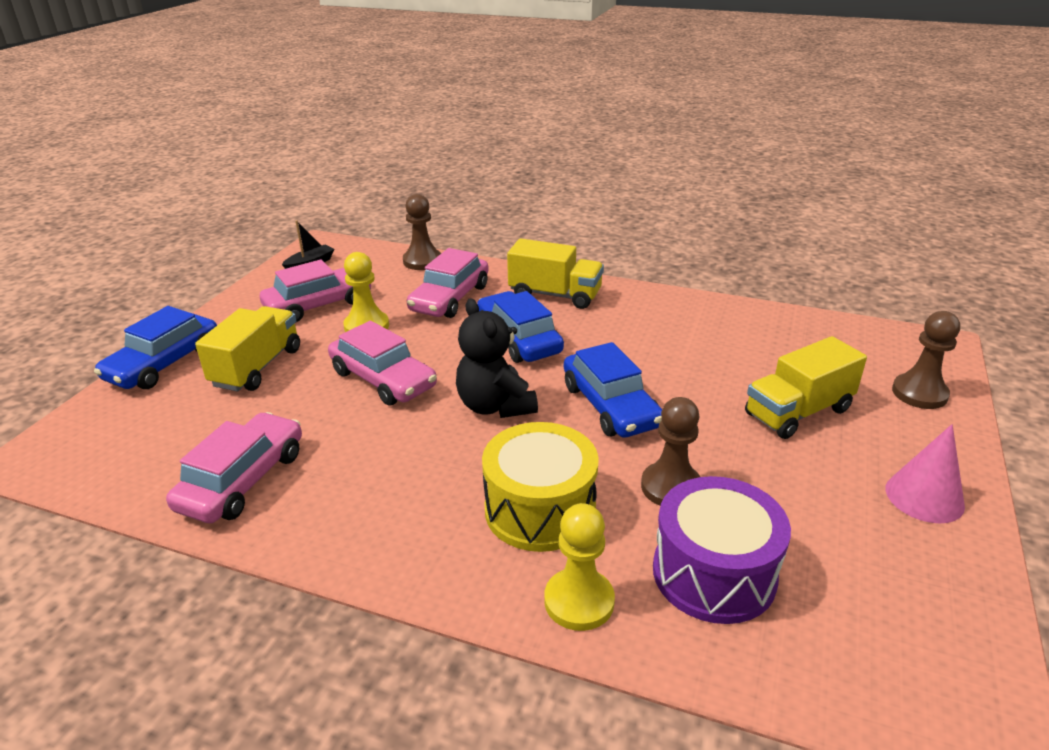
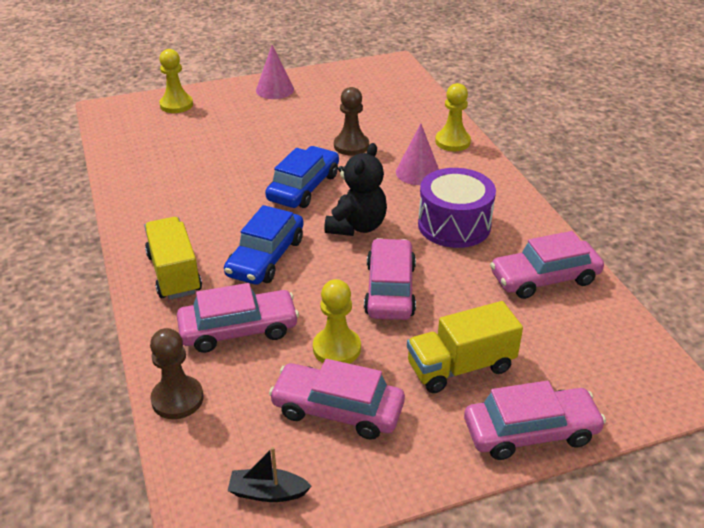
camera: 130 degrees left, 5 degrees up
blue car [94,306,217,389] -> pink car [464,381,606,460]
yellow drum [482,422,599,552] -> pink cone [396,124,439,185]
purple drum [653,476,791,624] -> purple drum moved to [418,168,496,248]
yellow truck [745,336,867,439] -> none
brown pawn [892,311,960,409] -> yellow pawn [159,49,193,113]

